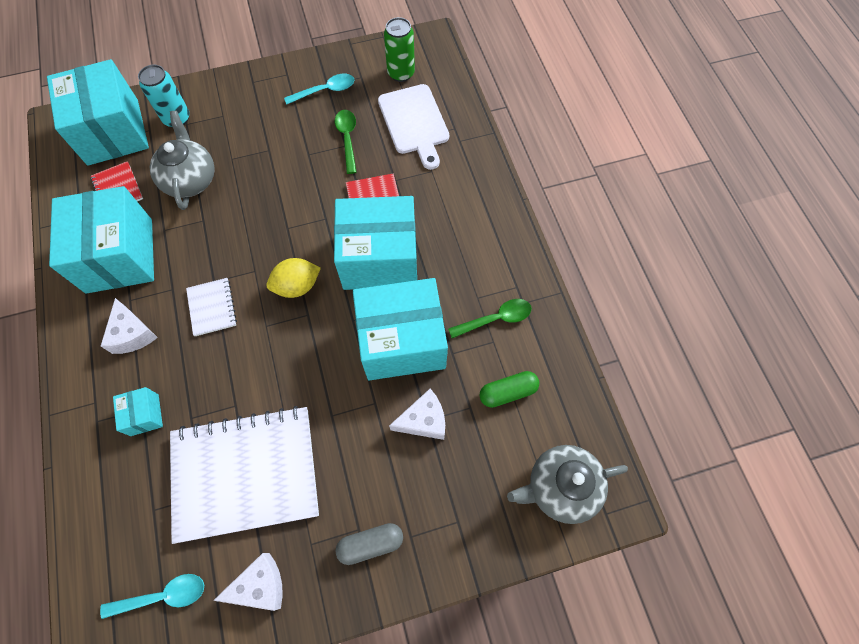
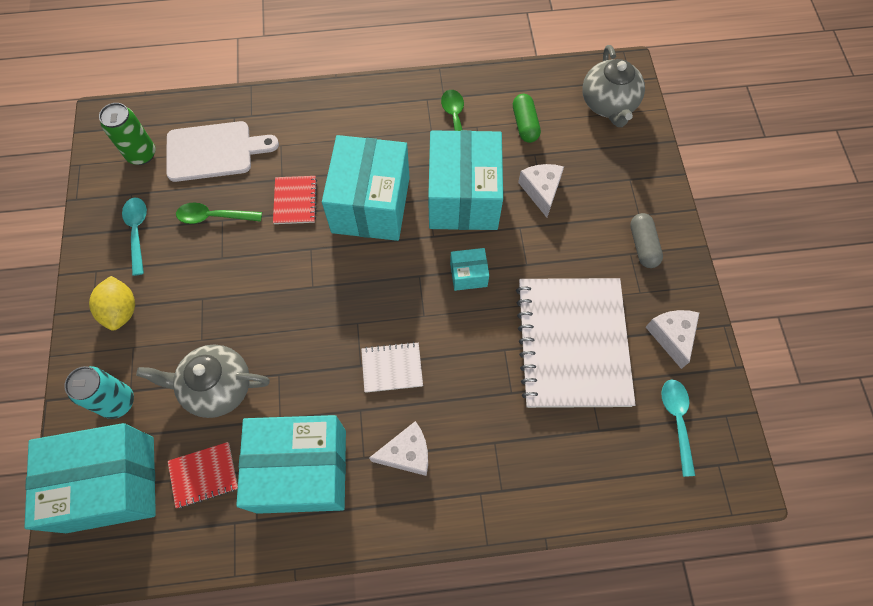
camera: 80 degrees left, 0 degrees up
turquoise box [113,387,163,436] -> turquoise box moved to [450,248,489,291]
yellow lemon [266,258,321,298] -> yellow lemon moved to [89,276,135,331]

